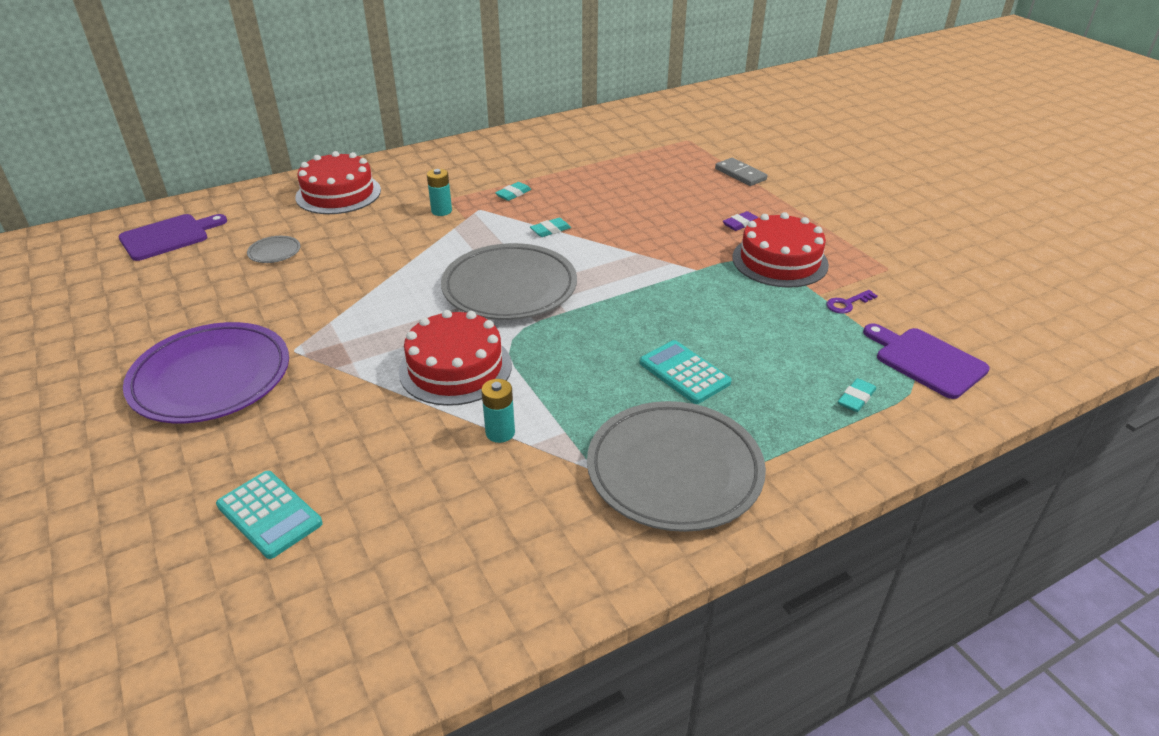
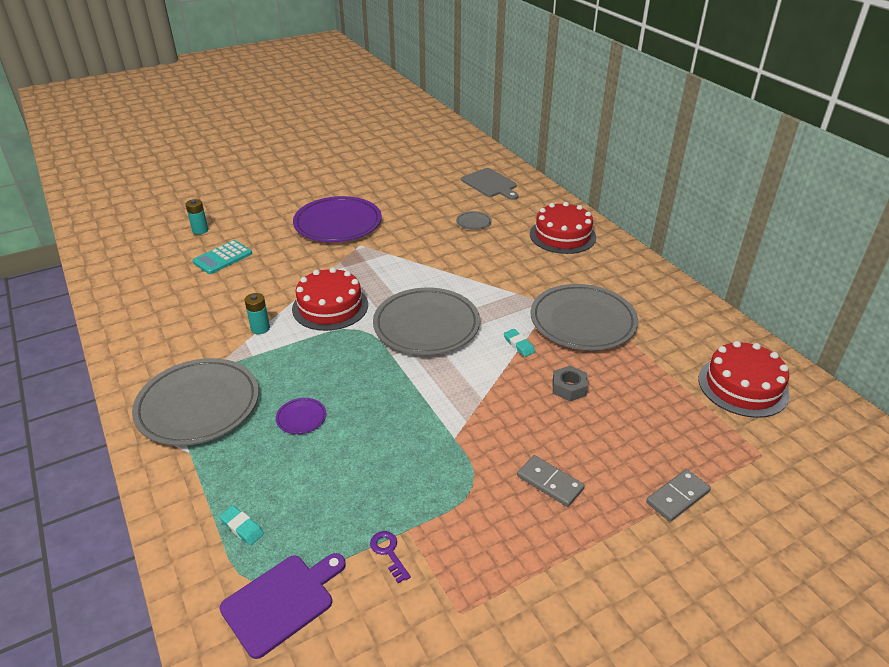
camera: 90 degrees right, 0 degrees up
purple cutting board [118,214,227,261] -> grey cutting board [461,168,519,200]
turquoise battery [427,169,452,216] -> turquoise battery moved to [185,199,208,235]
turquoise eraser [495,182,532,201] -> grey plate [531,284,638,351]
turquoise calculator [640,340,732,404] -> purple plate [276,398,326,434]
purple eraser [723,211,758,231] -> grey domino [517,455,584,507]
red cake [732,212,829,288] -> red cake moved to [698,341,790,418]
none -> grey nut [552,366,588,401]

